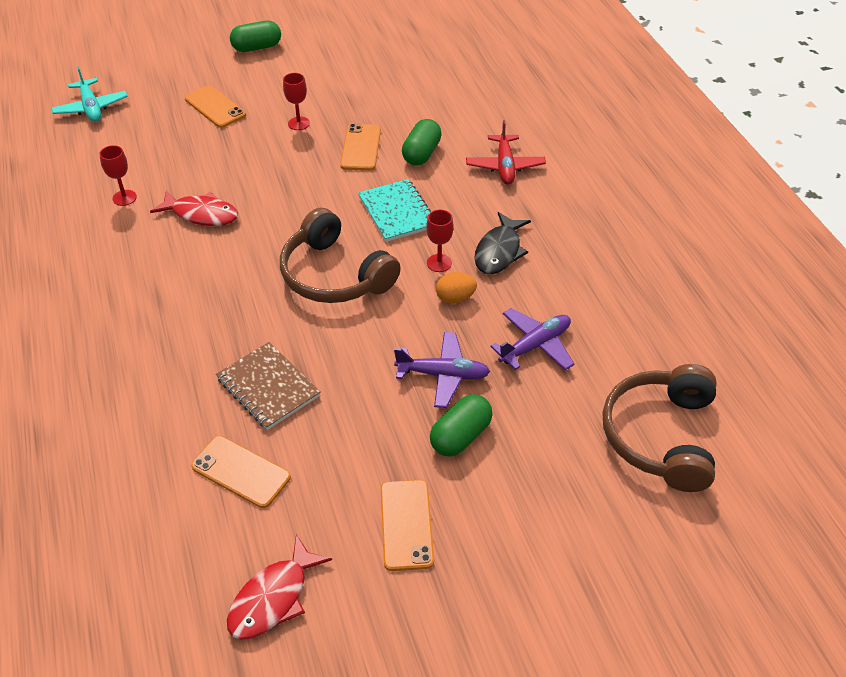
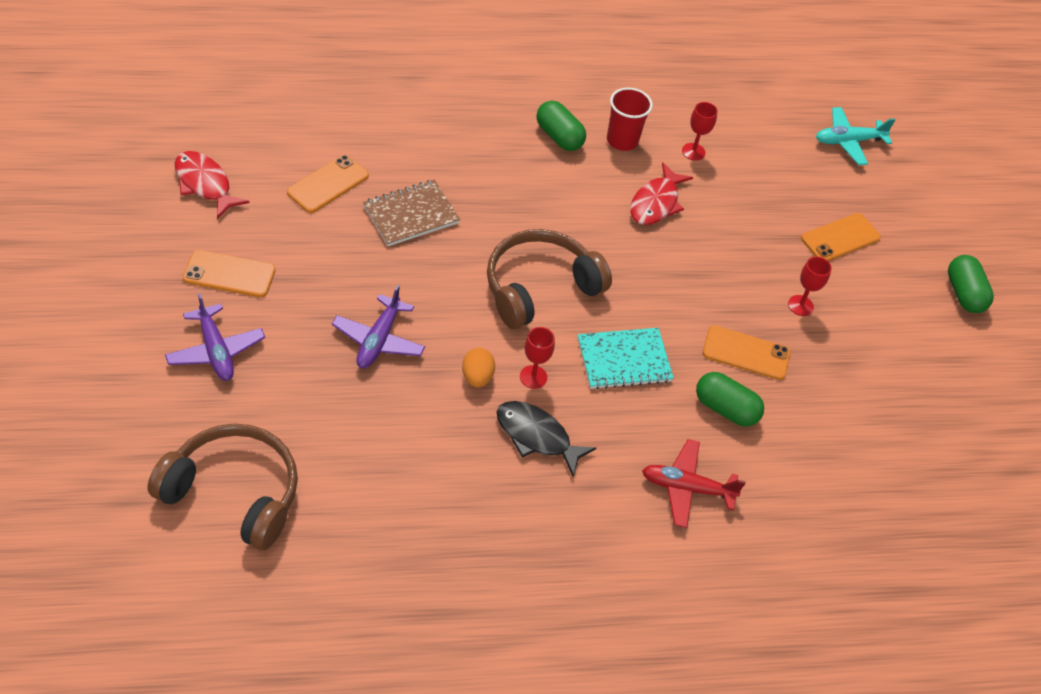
camera: 95 degrees right, 5 degrees up
green capsule [430,394,493,457] -> green capsule moved to [537,101,586,151]
purple plane [490,308,574,371] -> purple plane moved to [165,293,265,381]
none -> red cup [607,87,653,151]

